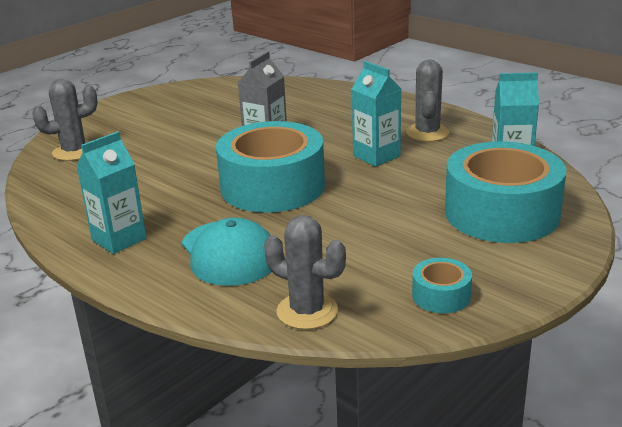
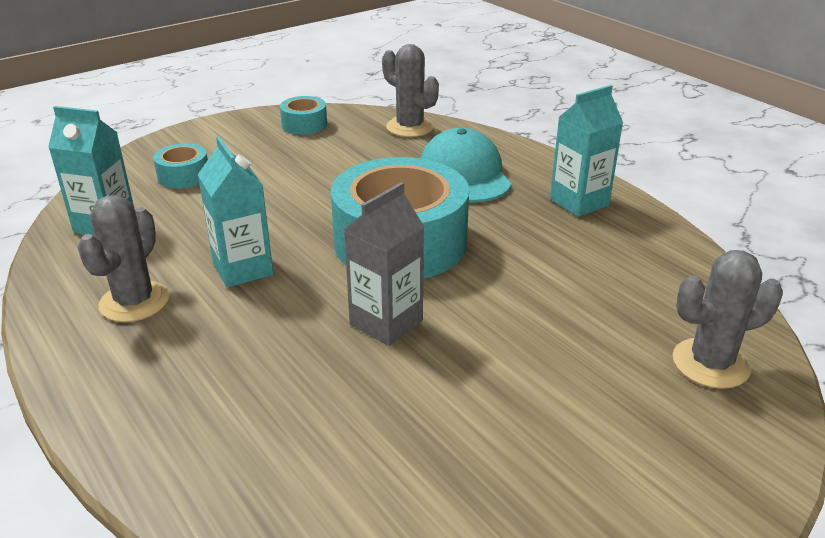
camera: 170 degrees left, 5 degrees up
turquoise tape [445,142,566,243] -> turquoise tape [153,143,208,188], size x0.44

